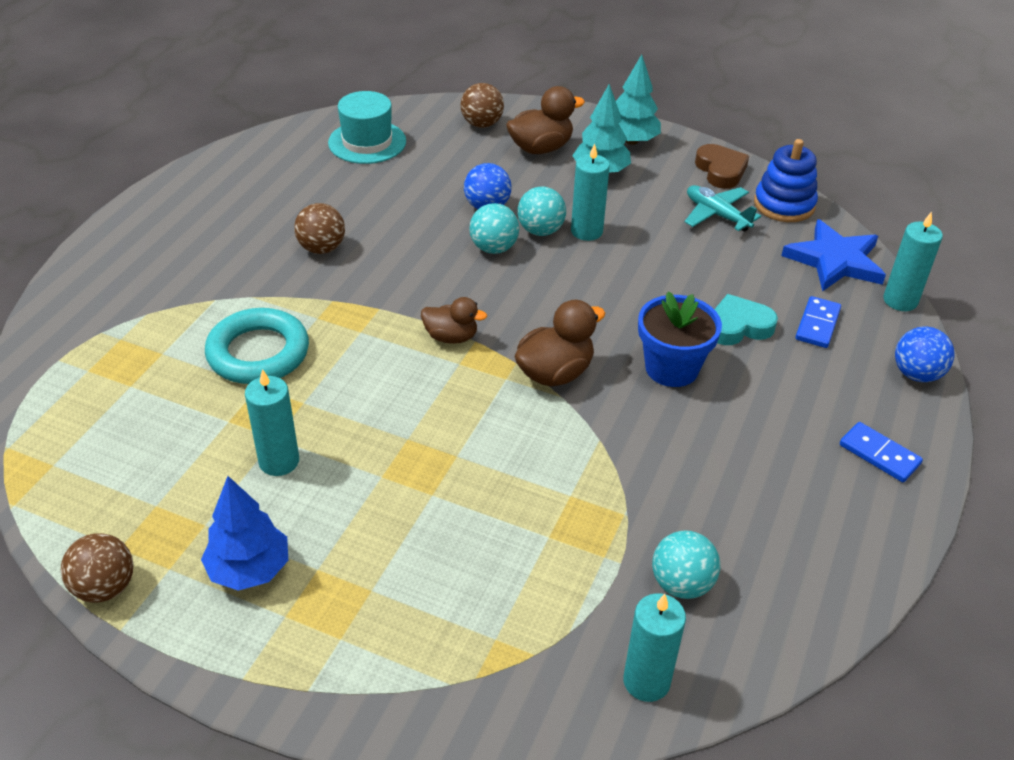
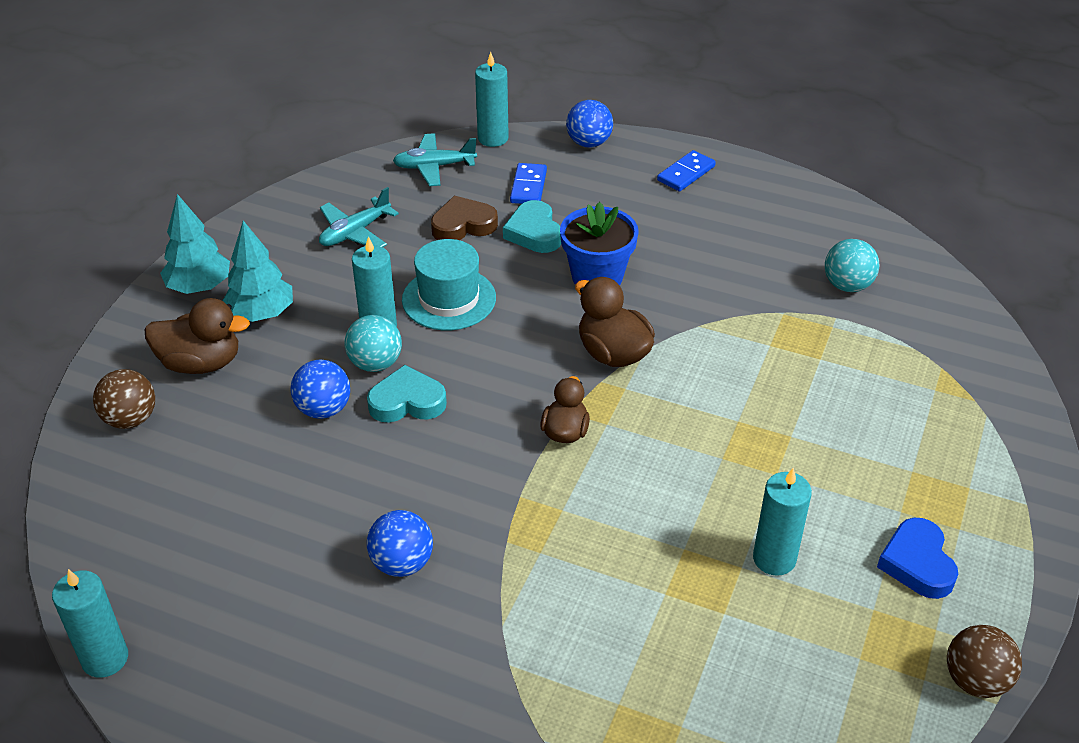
camera: 90 degrees left, 0 degrees up
blue tree [201,476,288,591] -> blue heart [877,518,958,599]
turquoise ring [205,308,309,384] -> none
brown ball [294,203,345,254] -> blue ball [367,510,433,577]
turquoise hat [328,91,406,164] -> turquoise hat moved to [402,239,496,330]
turquoise ball [469,203,519,254] -> turquoise heart [367,365,447,423]
brown duck [506,86,585,154] -> brown duck turned 120 degrees clockwise [145,298,250,374]
turquoise candle [623,593,686,702] -> turquoise candle moved to [52,569,128,678]
brown heart [695,144,749,189] -> brown heart moved to [431,196,498,240]
blue stacking toy [754,139,818,222] -> none
blue star [781,219,886,292] -> turquoise plane [393,133,477,186]
blue domino [795,296,841,348] -> blue domino turned 75 degrees clockwise [510,163,547,204]

